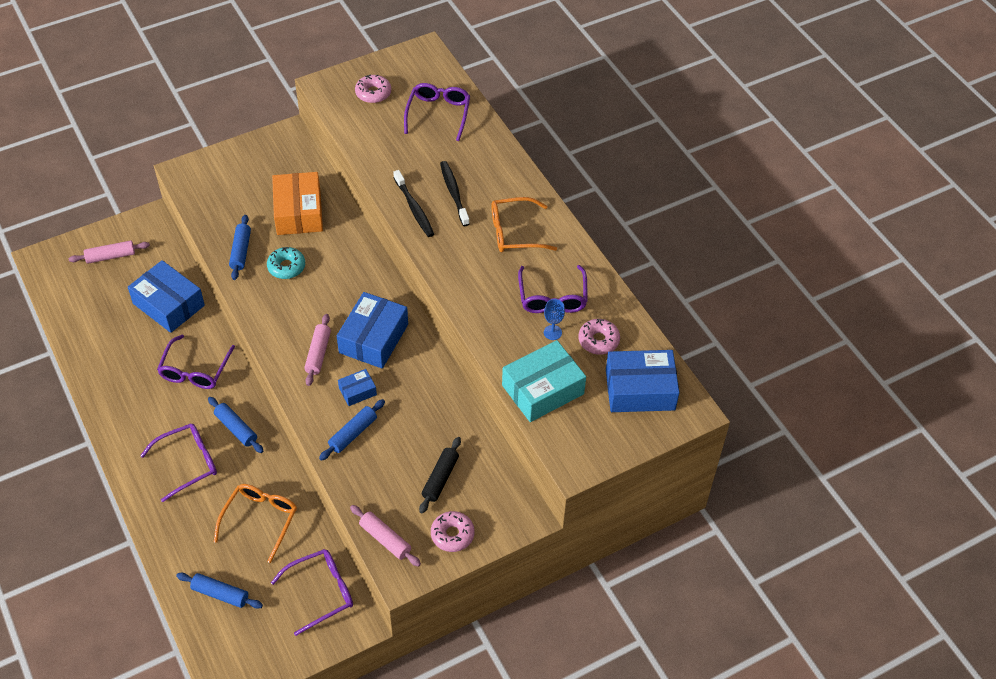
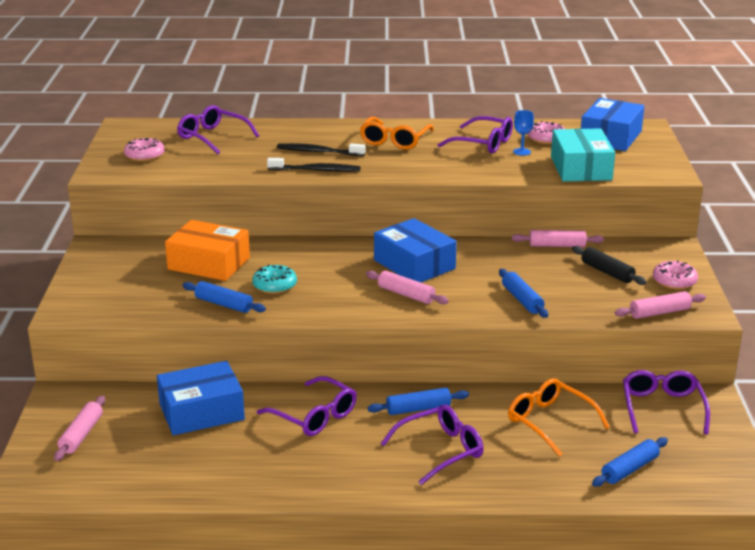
camera: 60 degrees left, 25 degrees down
purple glasses [140,424,217,502] -> purple glasses turned 60 degrees clockwise [380,404,484,485]
blue box [338,369,377,406] -> none
none -> pink rolling pin [512,230,604,247]

